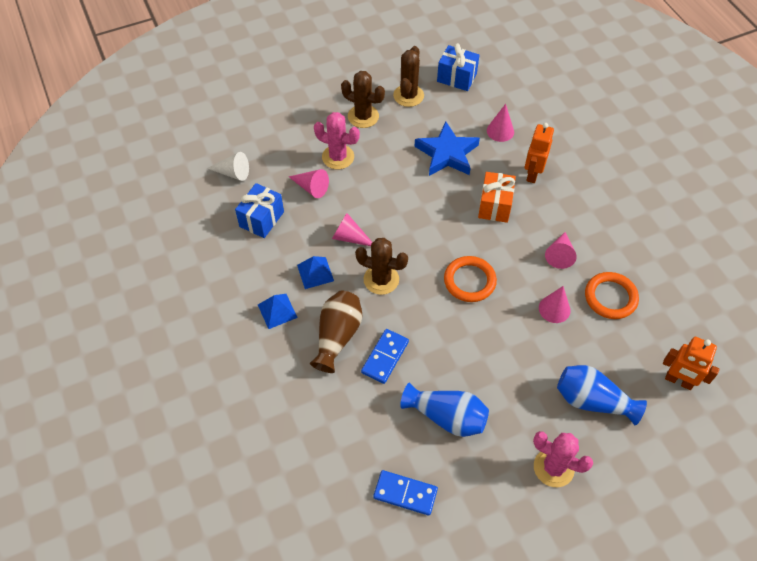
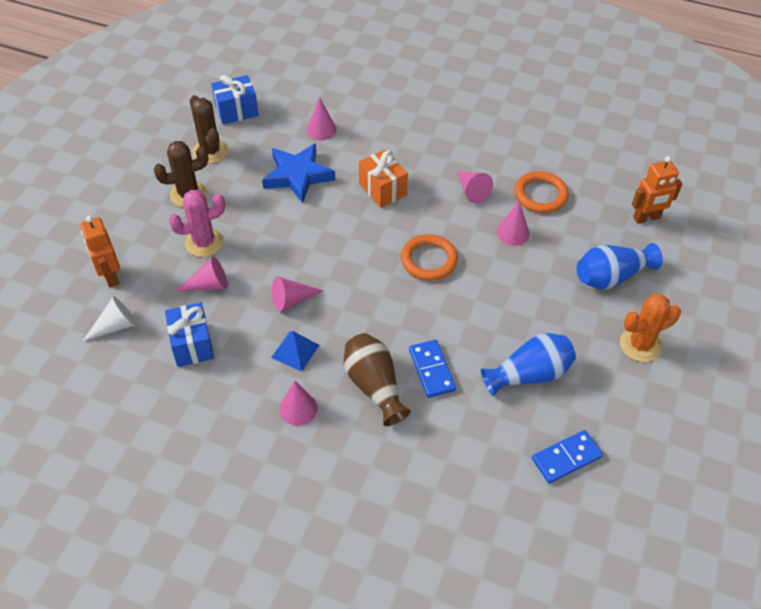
camera: 45 degrees left, 5 degrees down
blue pyramid [258,294,298,329] -> pink cone [279,381,318,426]
brown cactus [355,238,408,295] -> none
orange robot [525,123,554,183] -> orange robot moved to [80,216,120,287]
pink cactus [533,431,593,487] -> orange cactus [620,294,681,362]

